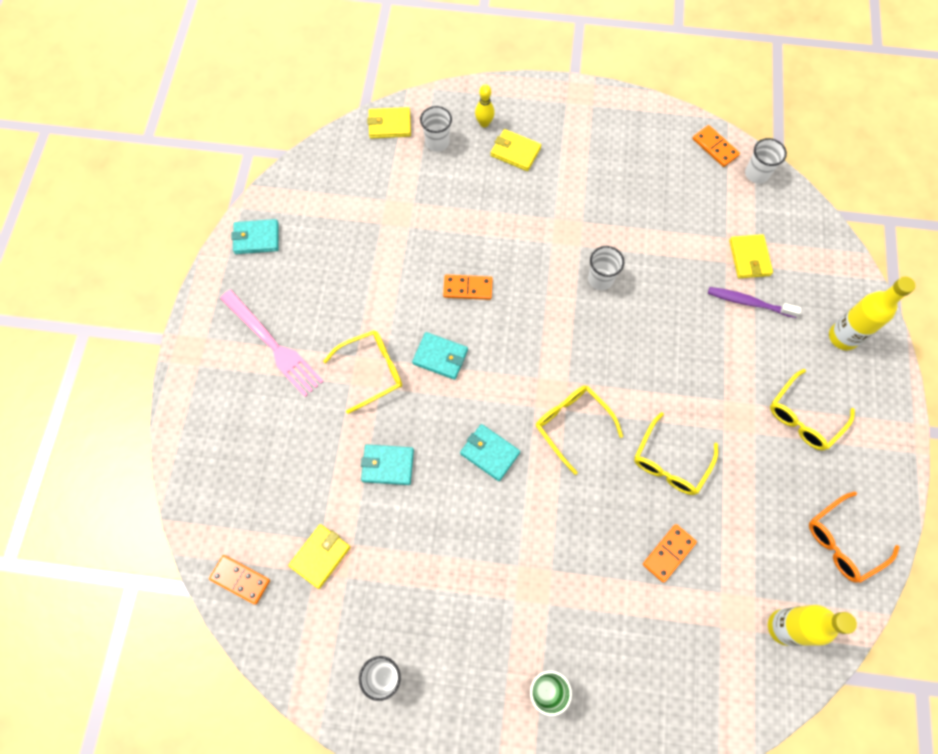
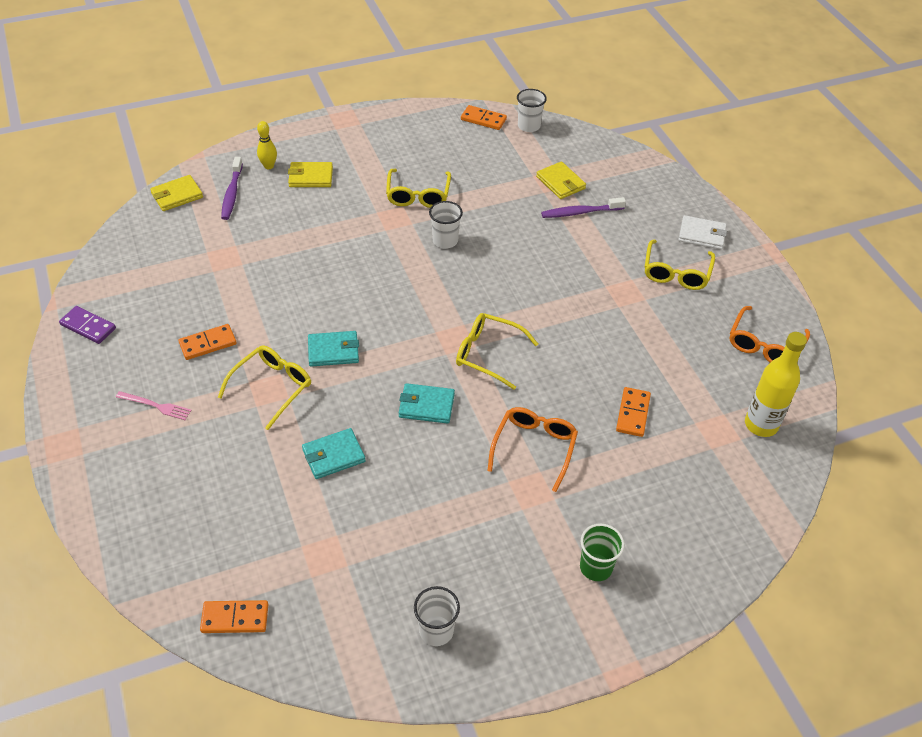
camera: 30 degrees left, 20 degrees down
pink fork [220,290,324,397] -> pink fork [116,391,192,420], size x0.50
turquoise wallet [231,219,279,254] -> purple domino [59,306,116,344]
yellow wallet [288,524,351,589] -> none
white cup [420,106,452,152] -> purple toothbrush [221,157,243,220]
orange domino [443,274,493,300] -> orange domino moved to [178,324,237,360]
yellow glasses [634,412,718,495] -> yellow glasses moved to [386,169,451,208]
yellow bottle [829,277,916,350] -> none
none -> orange glasses [487,407,578,492]
none -> white wallet [678,215,727,250]

